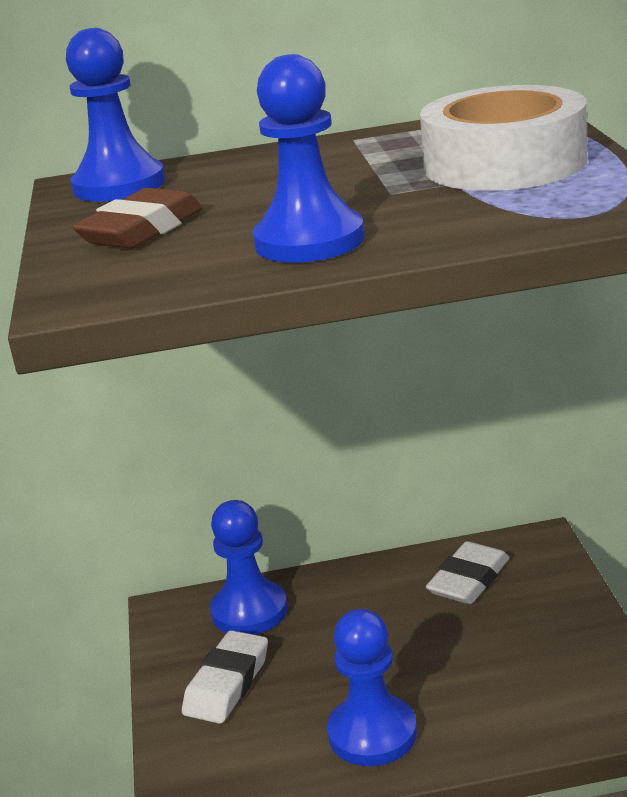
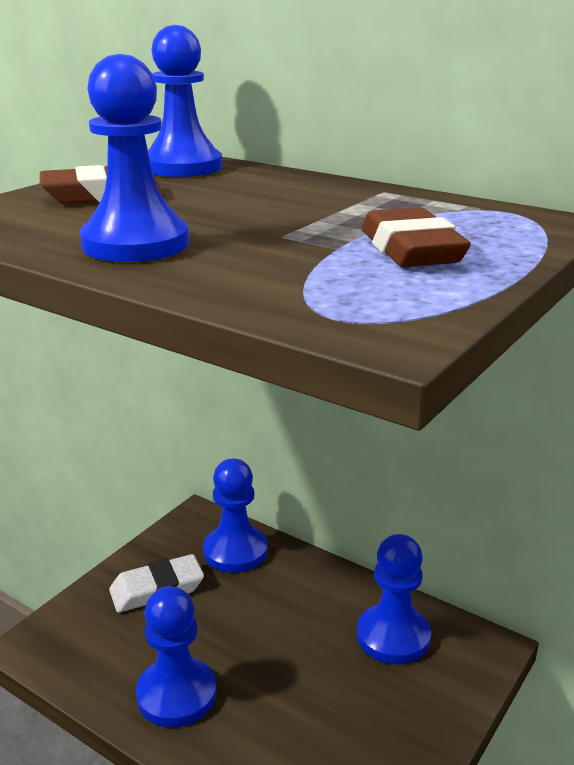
camera: 40 degrees right, 0 degrees up
white tape [420,85,587,191] -> brown eraser [362,207,471,267]
white eraser [426,541,509,604] -> blue pawn [357,534,431,664]

